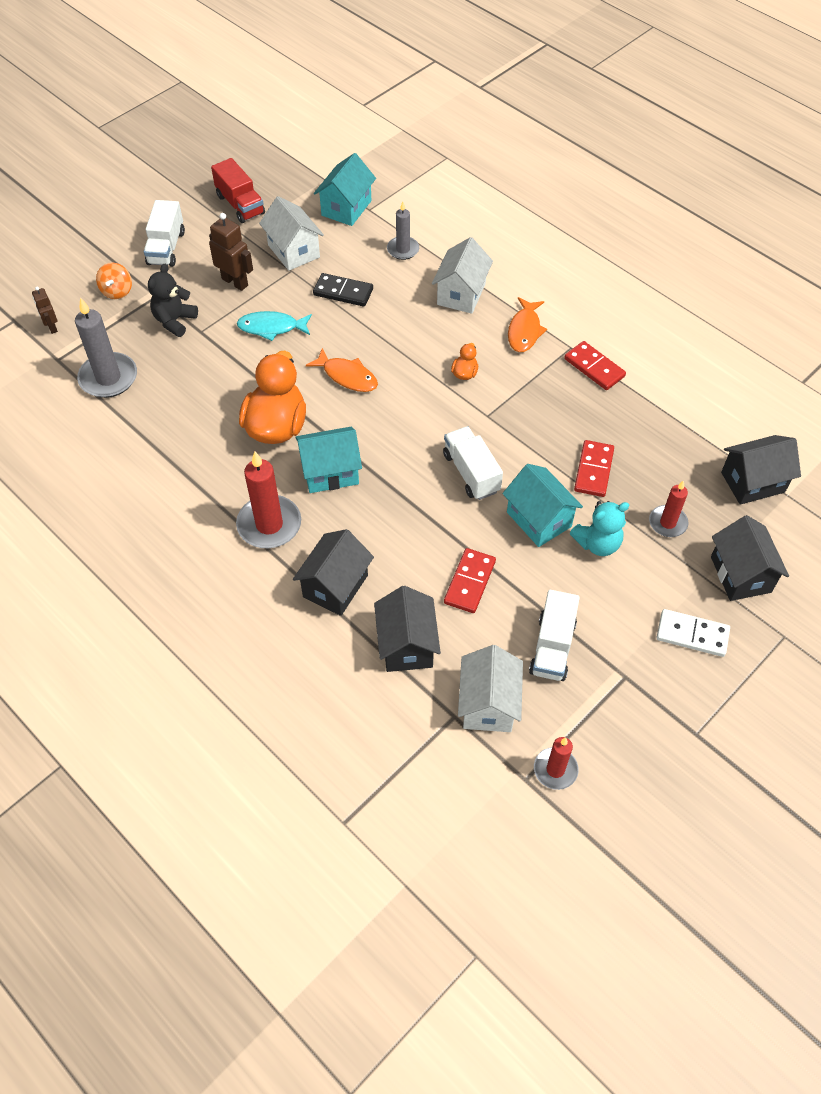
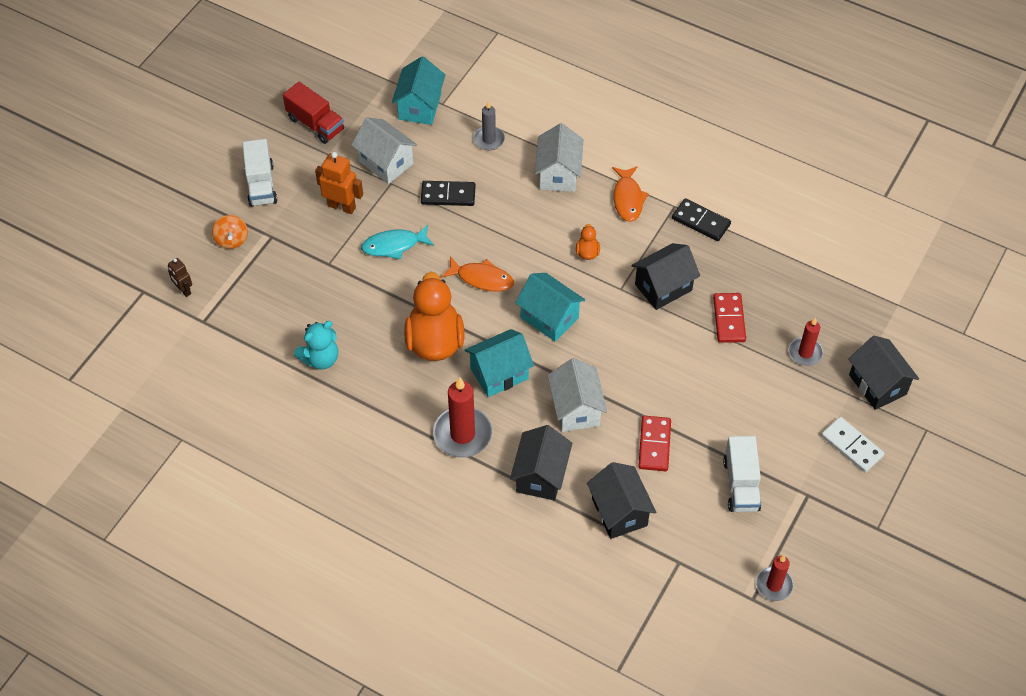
camera: 15 degrees left, 0 degrees up
grey candle [75,298,137,398] -> none
black teddy bear [148,264,198,337] -> none
brown robot [209,213,253,291] -> orange robot [315,152,363,214]
white truck [443,426,503,500] -> none
white house [458,645,523,732] -> white house moved to [547,358,607,432]
turquoise house [503,464,583,547] -> turquoise house moved to [515,273,585,342]
red domino [564,341,626,390] -> black domino [672,198,731,241]
turquoise teddy bear [570,501,629,556] -> turquoise teddy bear moved to [294,321,338,370]
white domino [657,609,730,657] -> white domino turned 45 degrees clockwise [821,417,885,473]
black house [721,435,801,505] -> black house moved to [631,243,700,310]

